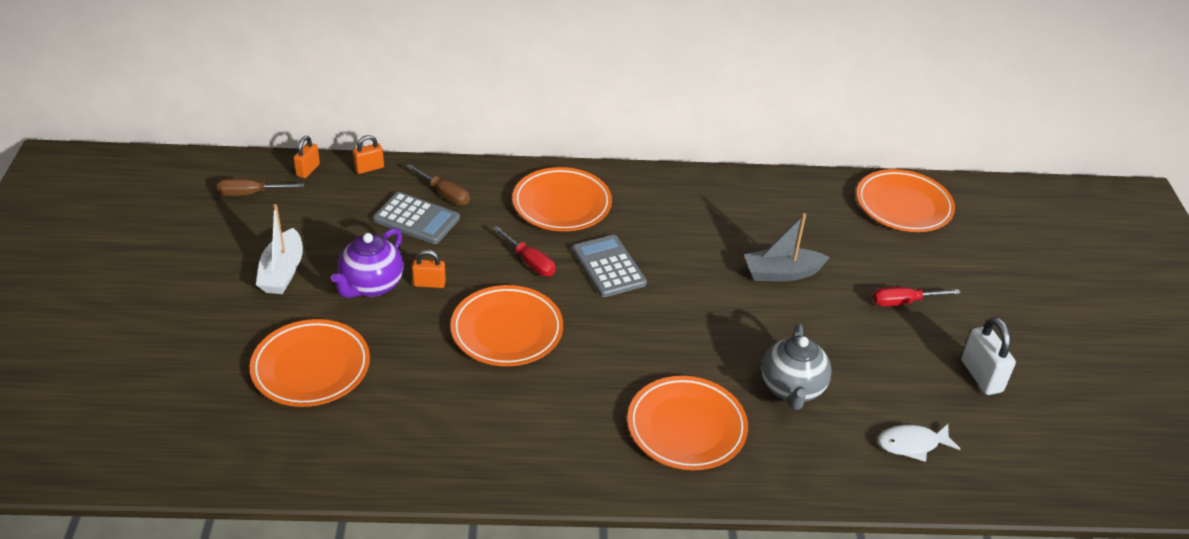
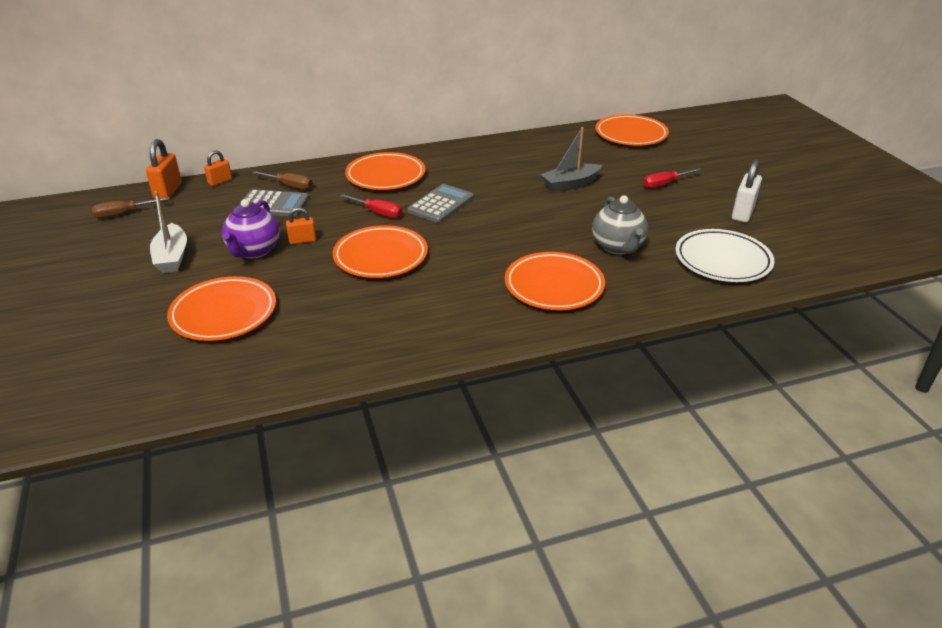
camera: 15 degrees left, 5 degrees down
orange padlock [294,136,320,178] -> orange padlock [146,139,182,199], size x1.61
grey calculator [572,235,647,297] -> grey calculator turned 75 degrees clockwise [407,184,474,223]
white fish [878,424,960,462] -> white plate [675,229,775,282]
white padlock [961,317,1016,395] -> white padlock turned 60 degrees clockwise [732,159,762,223]

